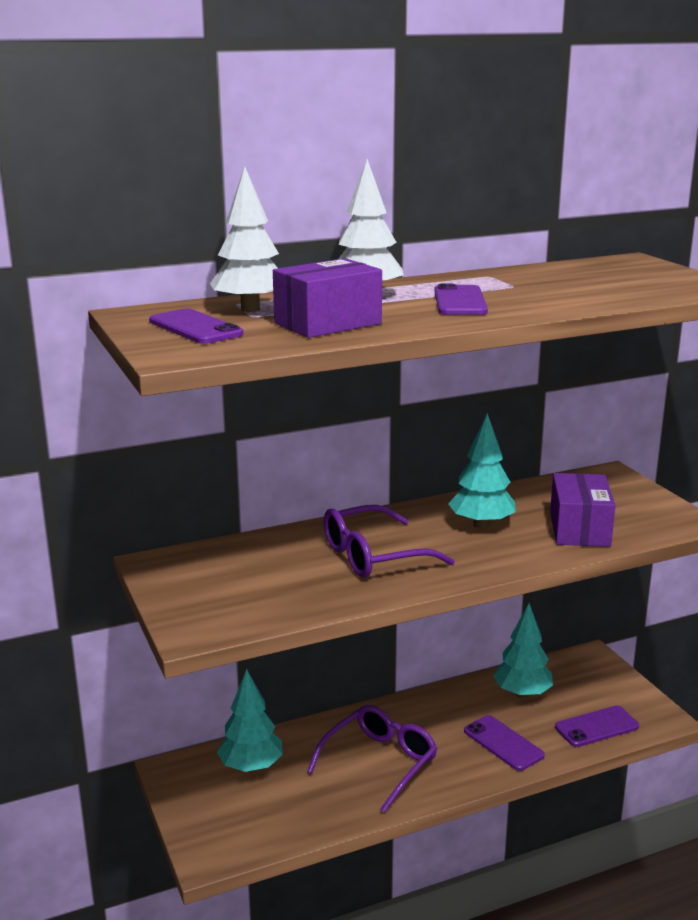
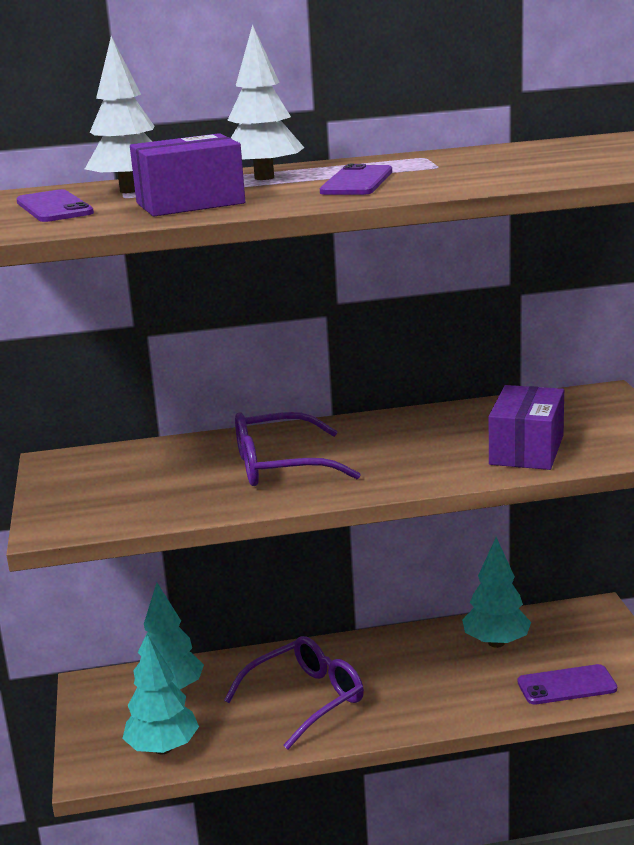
camera: 15 degrees right, 0 degrees up
turquoise tree [448,413,516,529] -> turquoise tree moved to [122,635,199,754]
purple phone [464,715,545,771] -> none

